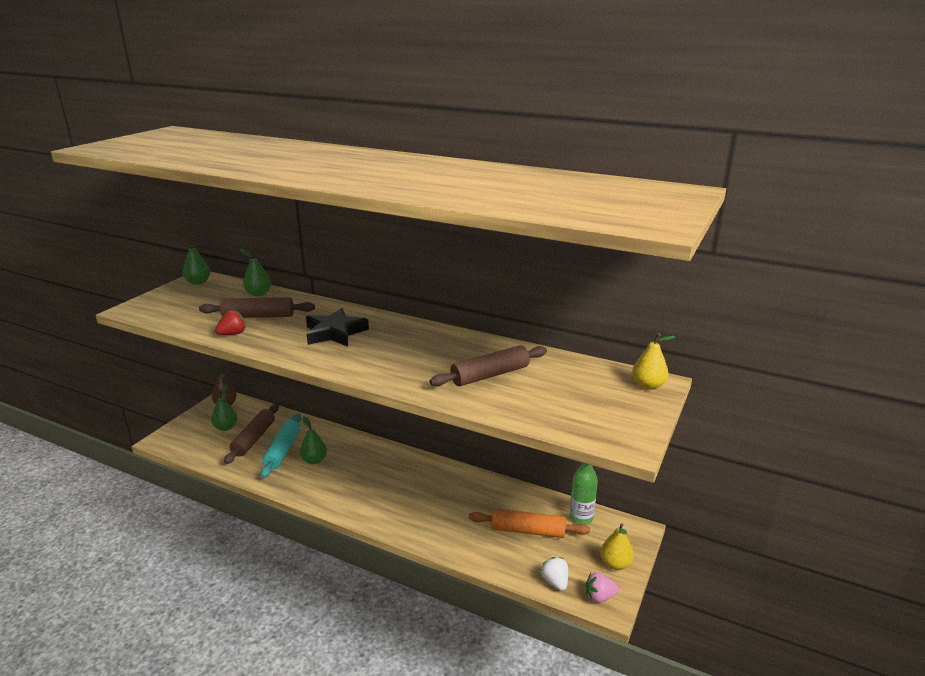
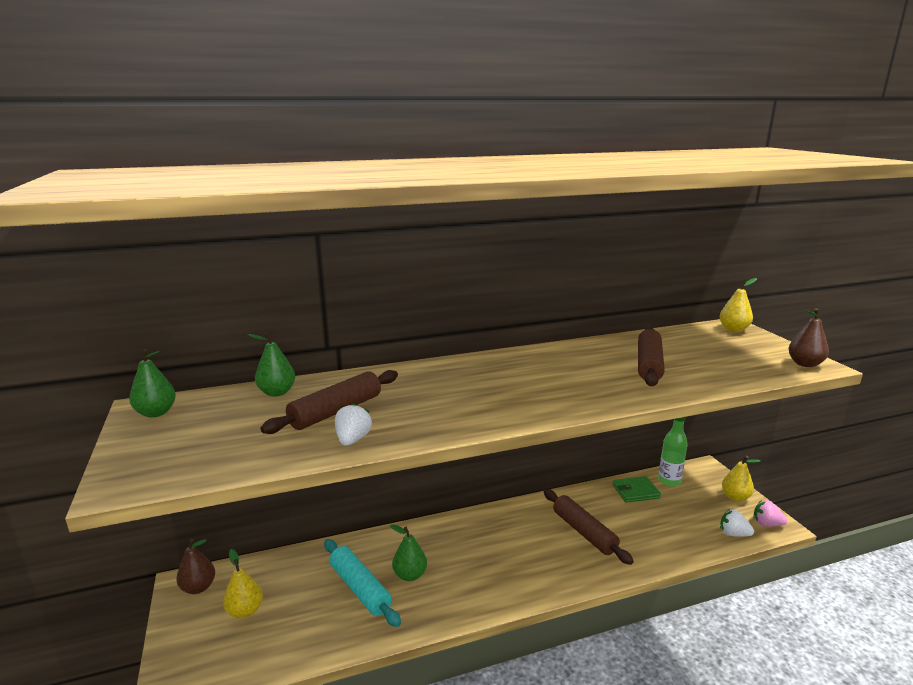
camera: 45 degrees left, 5 degrees down
green pear [211,385,238,431] -> yellow pear [223,549,263,618]
red strawberry [215,310,246,335] -> white strawberry [335,403,372,446]
brown rolling pin [224,404,279,464] -> brown rolling pin moved to [544,489,634,565]
black star [306,308,369,346] -> none
orange rolling pin [469,509,590,538] -> none
pink strawberry [586,572,619,603] -> pink strawberry turned 75 degrees clockwise [753,500,787,526]
none -> green wallet [613,476,661,503]
none -> brown pear [788,308,829,367]

